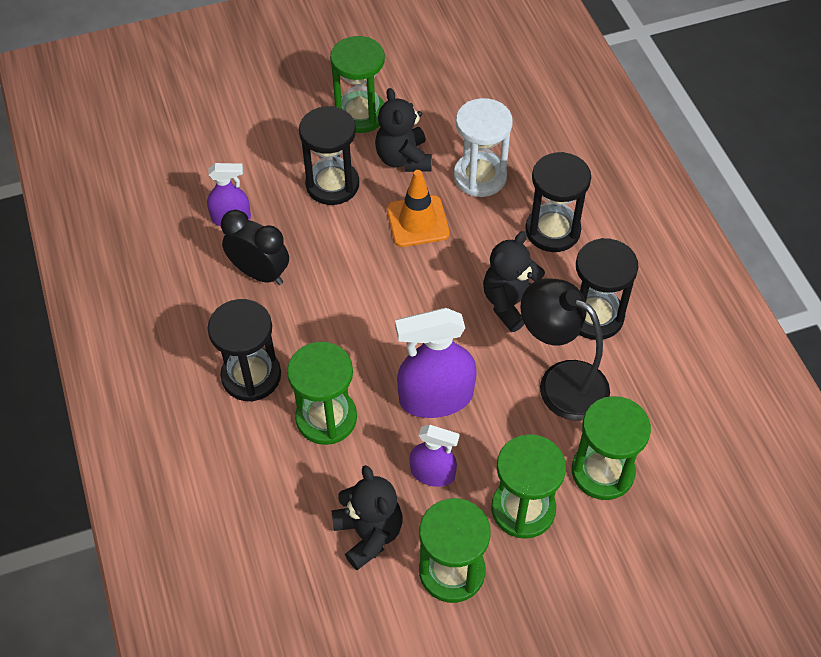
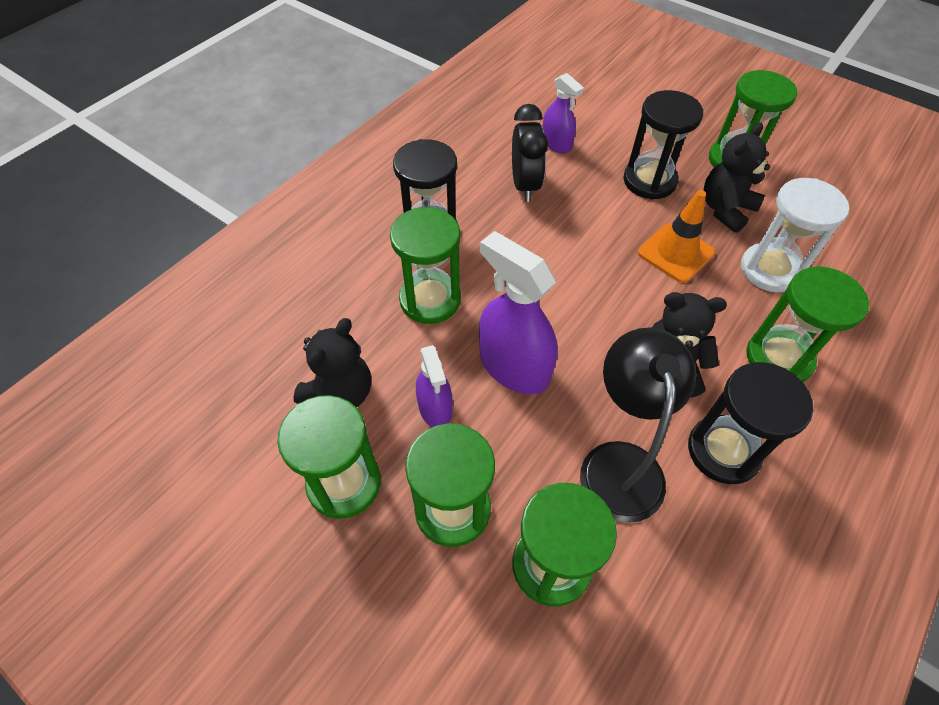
camera: 55 degrees right, 0 degrees up
black hourglass [525,152,591,252] -> green hourglass [746,266,869,382]

